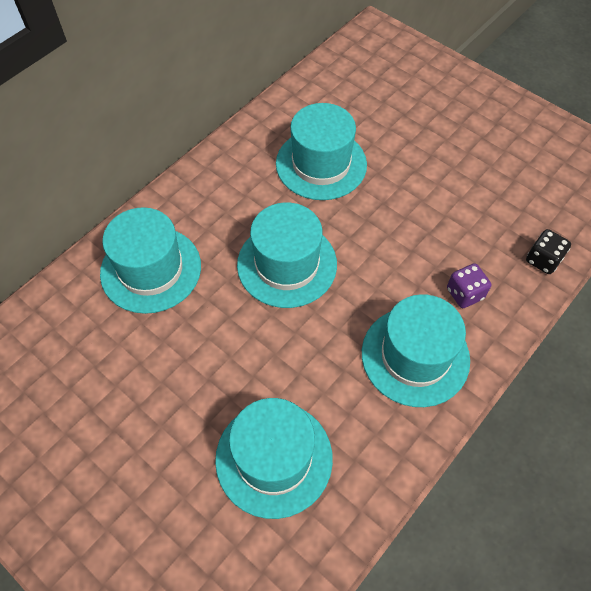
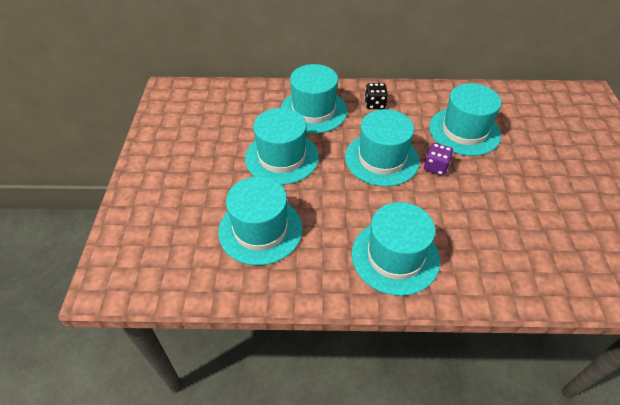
camera: 50 degrees right, 10 degrees down
purple dice [447,263,491,308] -> purple dice moved to [424,143,453,176]
black dice [526,229,571,274] -> black dice moved to [365,83,388,109]
none -> turquoise hat [245,108,319,185]

